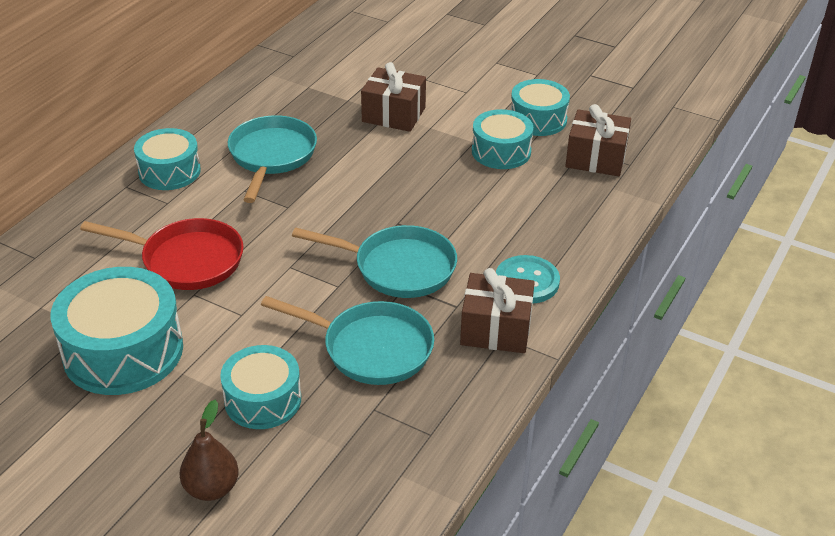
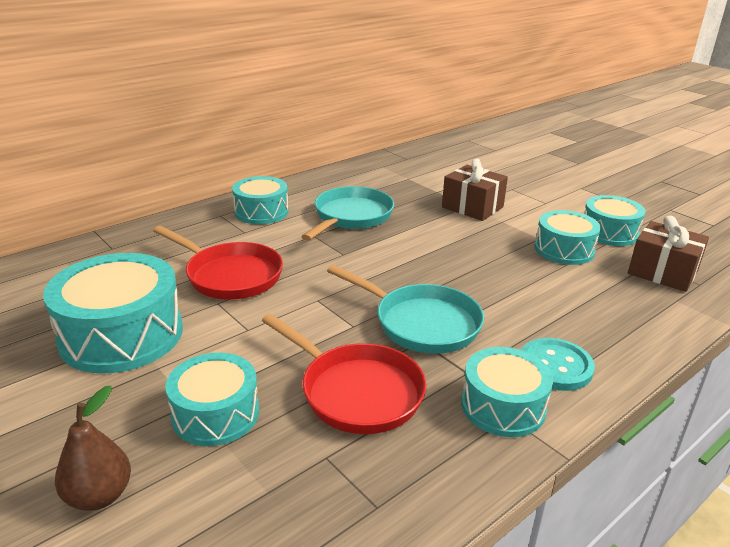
camera: 20 degrees right, 10 degrees down
turquoise pan [261,296,434,385] -> red pan [261,314,426,434]
brown gift [460,268,535,353] -> turquoise drum [461,347,553,437]

